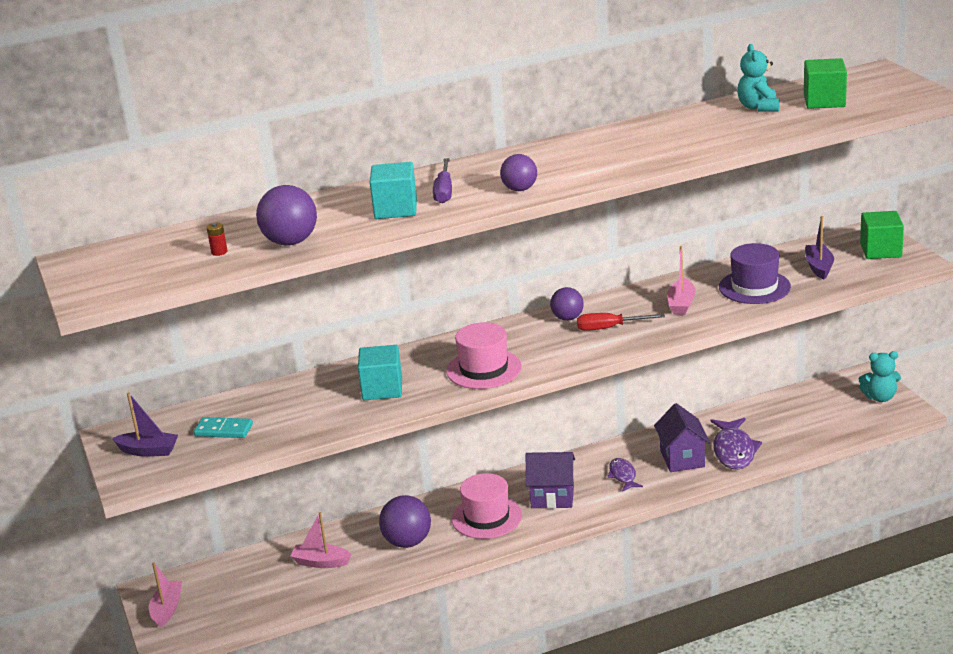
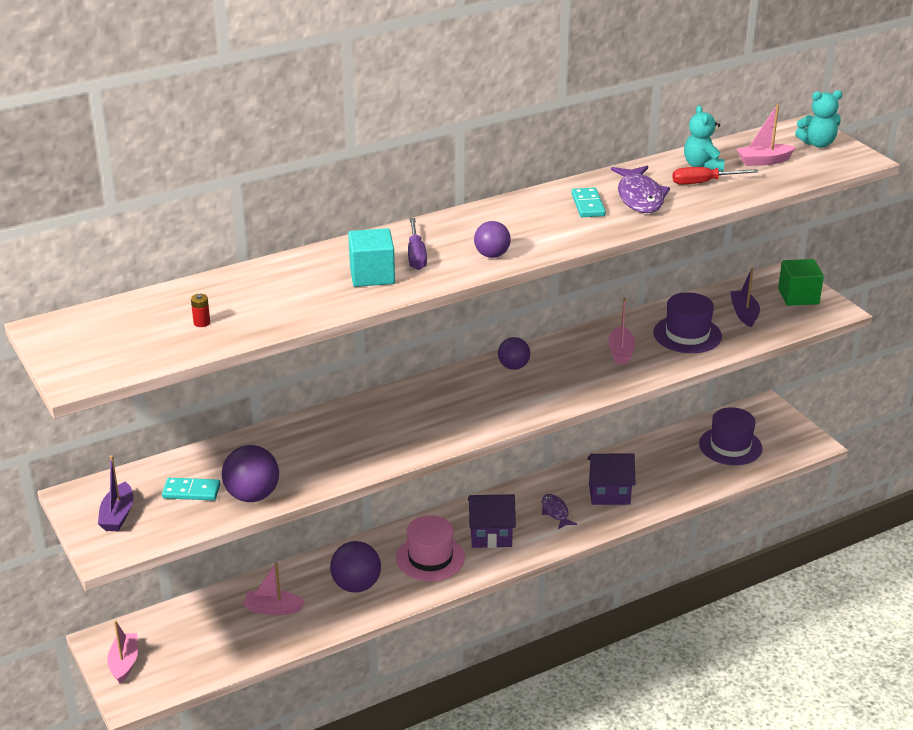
camera: 10 degrees left, 5 degrees up
purple boat [112,393,178,457] -> purple boat turned 90 degrees clockwise [98,455,133,531]
purple ball [256,185,317,245] -> purple ball moved to [222,445,279,502]
turquoise cube [358,345,402,400] -> none
pink hat [446,322,522,389] -> none
red screwdriver [577,313,665,331] -> red screwdriver moved to [672,167,759,185]
purple house [654,403,710,472] -> purple house turned 75 degrees counterclockwise [587,453,636,505]
purple fish [711,418,762,470] -> purple fish moved to [611,166,670,213]
green cube [804,58,847,109] -> pink boat [737,104,796,166]
turquoise teddy bear [859,351,901,402] -> turquoise teddy bear moved to [795,90,842,148]
none -> turquoise domino [571,187,606,217]
none -> purple hat [699,407,763,465]

